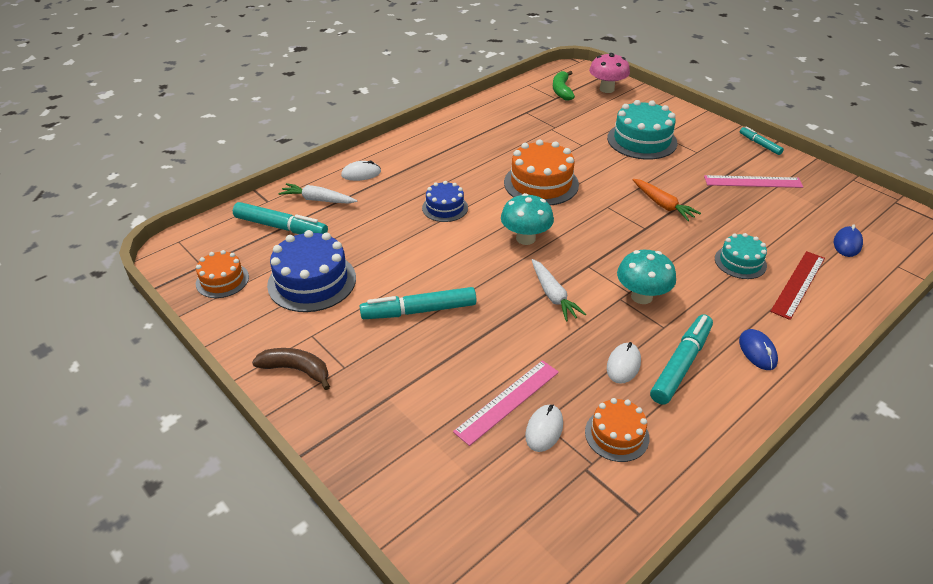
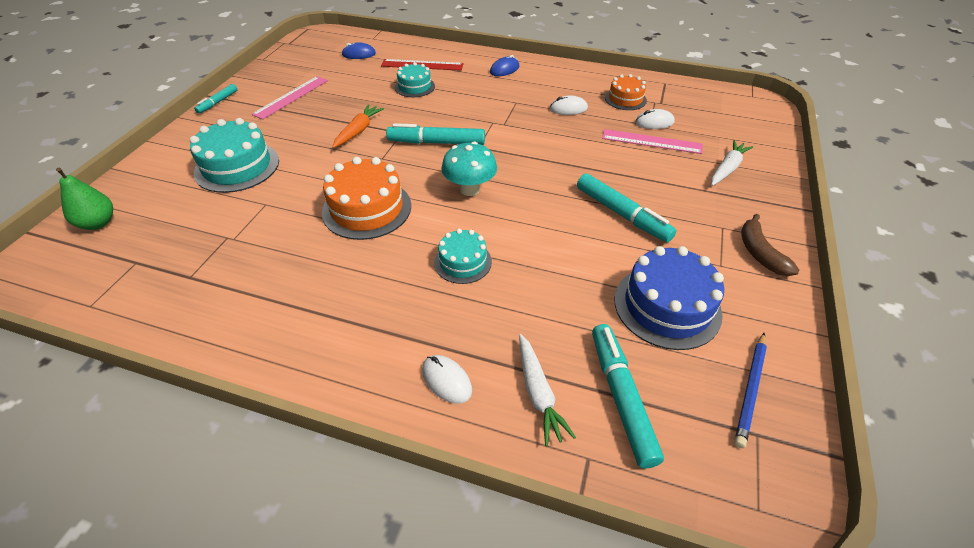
camera: 120 degrees left, 5 degrees up
orange cake [196,250,249,298] -> blue pencil [734,333,767,448]
blue cake [422,181,468,222] -> turquoise cake [434,229,492,284]
white carrot [532,259,586,322] -> white carrot moved to [711,140,753,186]
green banana [553,71,575,101] -> none
pink mushroom [589,53,630,93] -> green pear [56,168,113,230]
turquoise mushroom [617,250,676,304] -> none
turquoise marker [650,314,713,405] -> turquoise marker moved to [386,123,485,145]
pink ruler [704,175,803,188] -> pink ruler turned 60 degrees clockwise [251,76,328,120]

